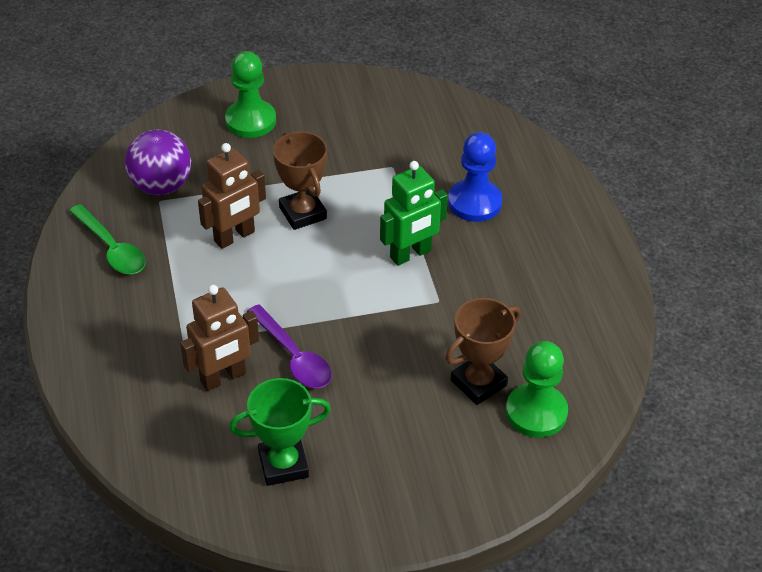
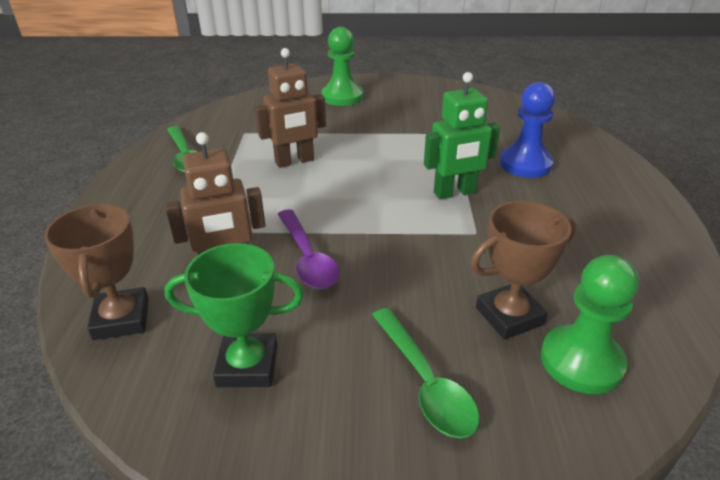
camera: 15 degrees right, 10 degrees down
purple ball [125,130,191,195] -> none
brown trophy [273,131,328,230] -> brown trophy moved to [44,204,149,340]
none -> green spoon [372,308,479,438]

